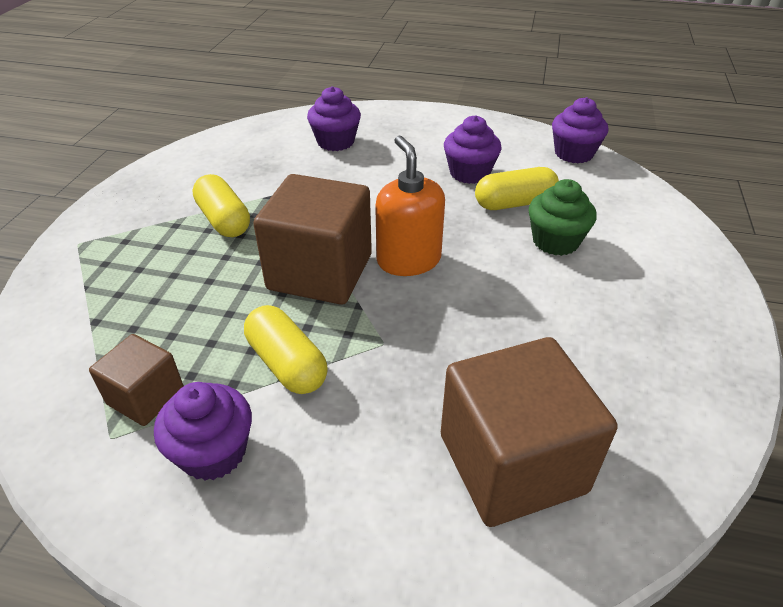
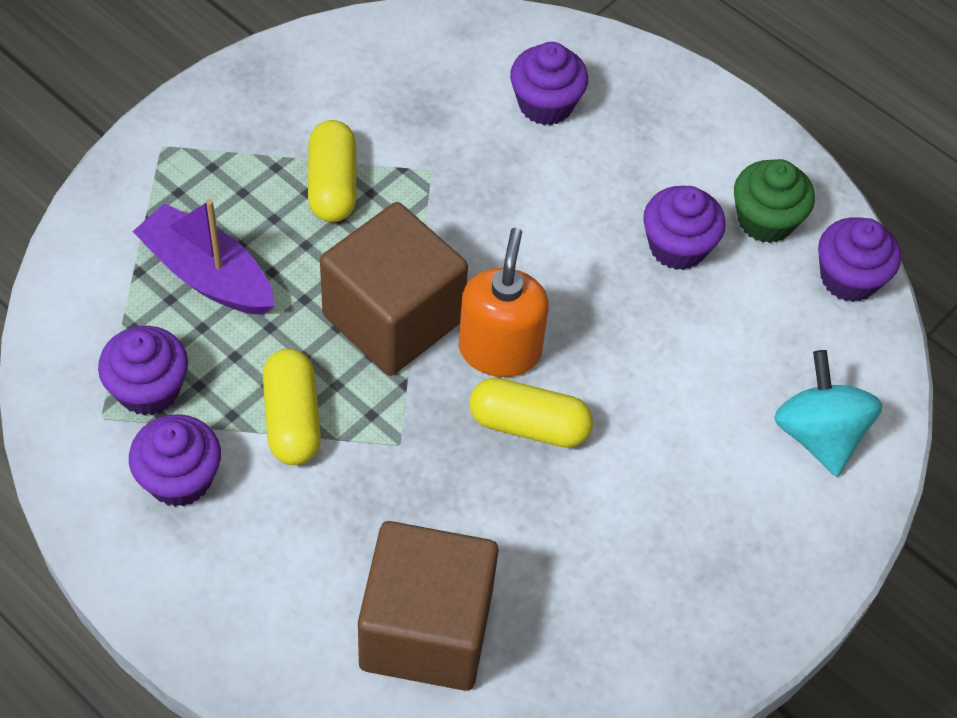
camera: 25 degrees right, 15 degrees up
brown cube [89,334,184,426] -> purple cupcake [98,326,188,416]
yellow capsule [475,167,559,210] -> yellow capsule moved to [469,378,593,448]
green cupcake [528,179,597,256] -> green cupcake moved to [734,159,815,243]
none -> purple boat [132,199,275,315]
none -> turquoise spinning top [774,350,883,477]

